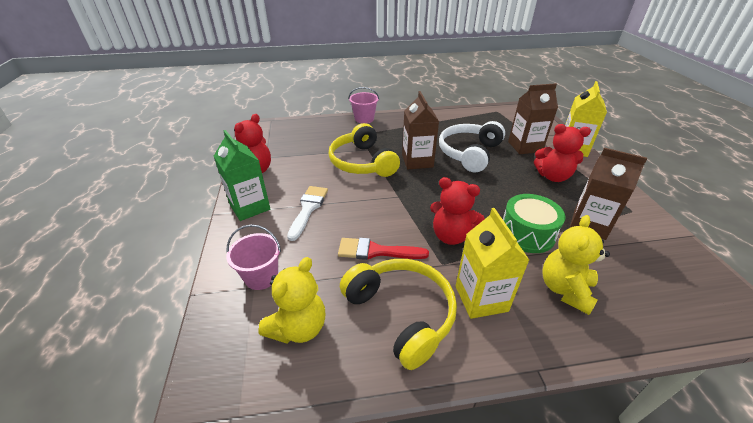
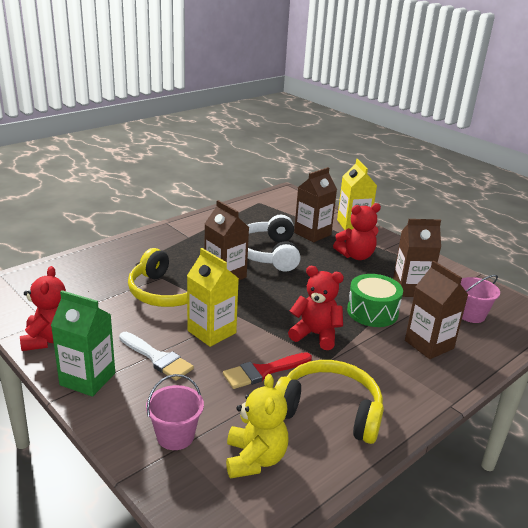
camera: 35 degrees left, 10 degrees down
white brush [287,186,328,241] -> white brush turned 150 degrees clockwise [119,332,194,381]
pink bucket [349,87,379,124] -> pink bucket moved to [461,275,500,323]
red teddy bear [430,177,485,245] -> red teddy bear turned 150 degrees counterclockwise [288,266,344,350]
yellow carton [456,208,529,319] -> yellow carton moved to [187,248,239,347]
yellow teddy bear [542,215,610,315] -> brown carton [405,261,468,359]

